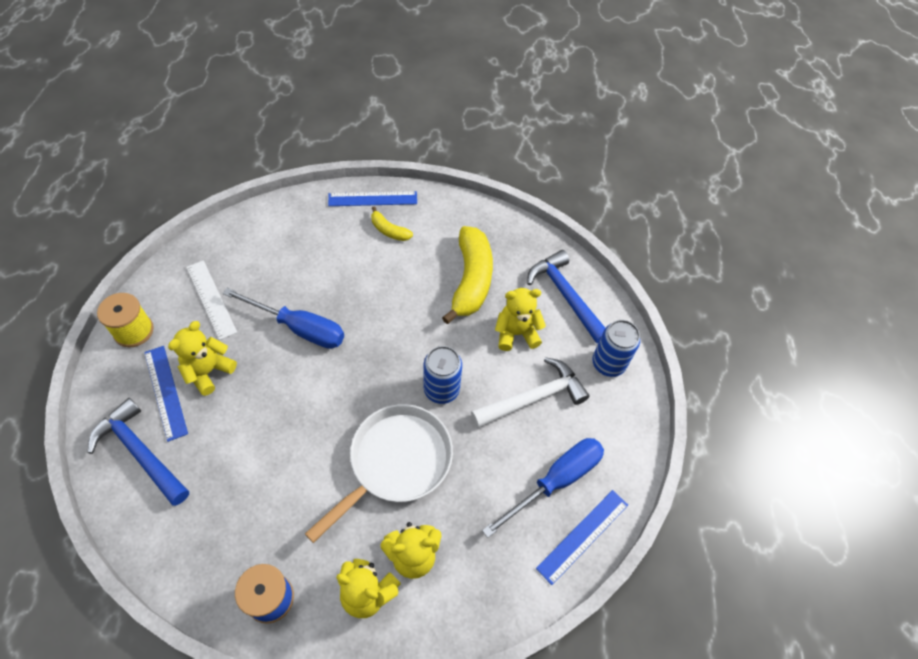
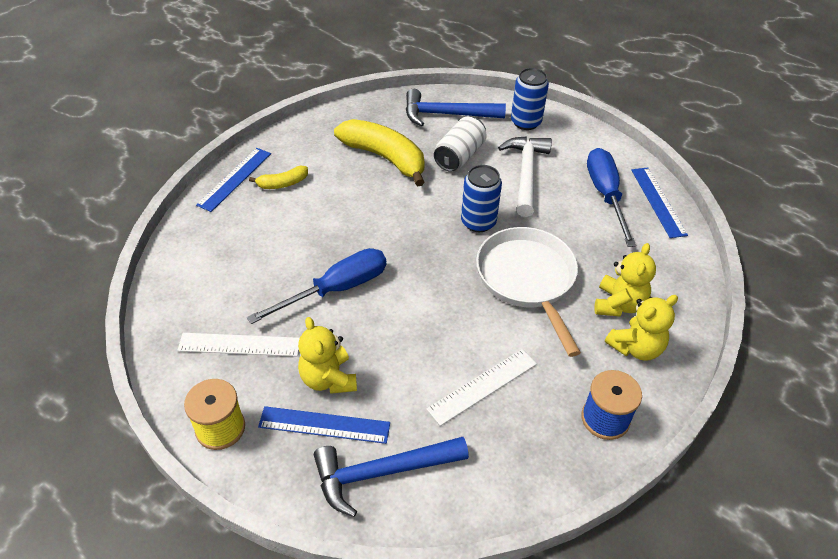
camera: 55 degrees left, 10 degrees down
yellow teddy bear [495,288,546,351] -> white can [434,117,487,172]
none -> white ruler [426,349,537,426]

